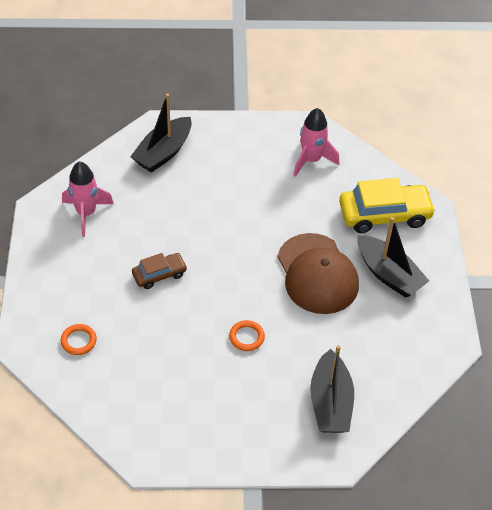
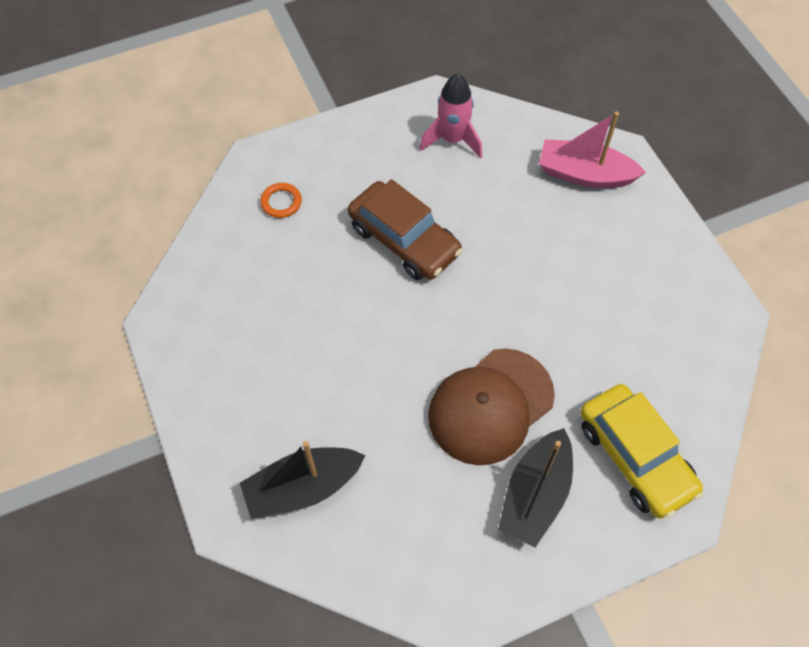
camera: 70 degrees right, 10 degrees up
black boat [130,94,192,173] -> pink boat [539,111,646,188]
brown car [132,253,187,289] -> brown car [348,179,463,280], size x1.80
orange ring [229,320,265,351] -> none
pink rocket [293,108,340,177] -> none

